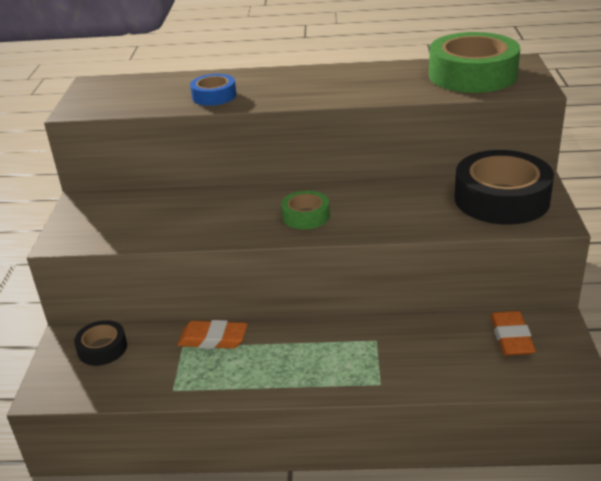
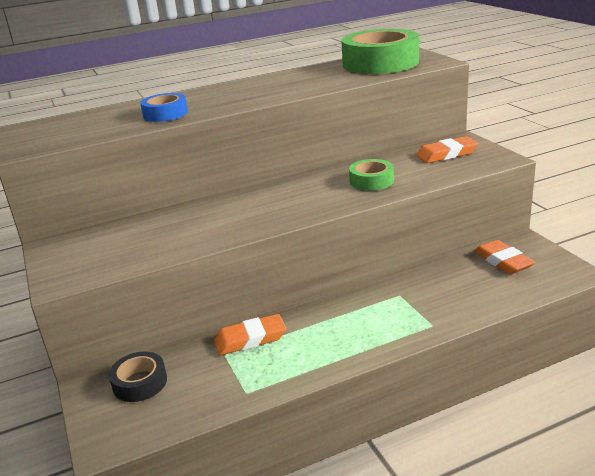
camera: 25 degrees left, 5 degrees down
green tape [281,191,330,229] -> green tape moved to [349,159,394,191]
black tape [455,150,554,225] -> orange eraser [416,136,478,163]

